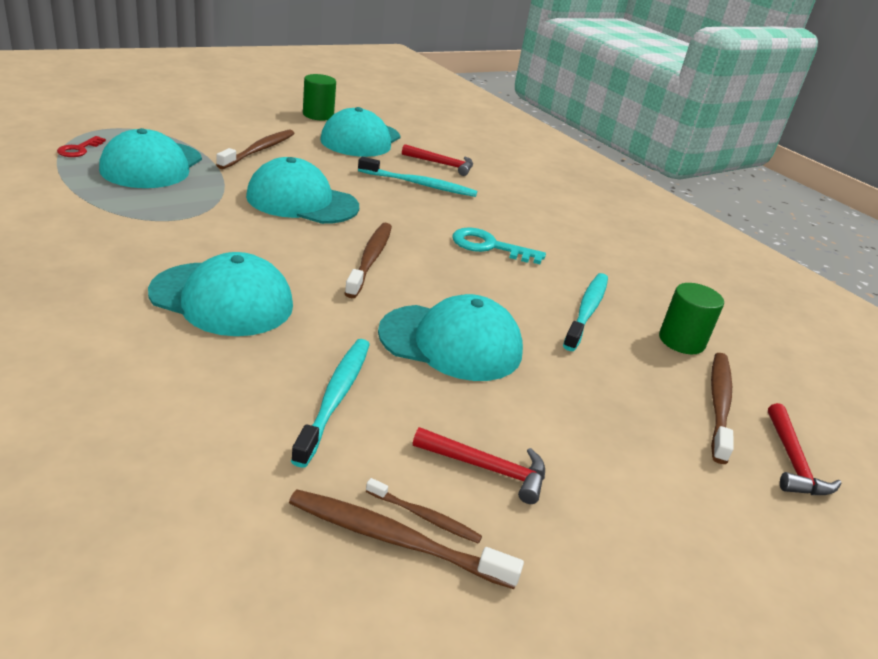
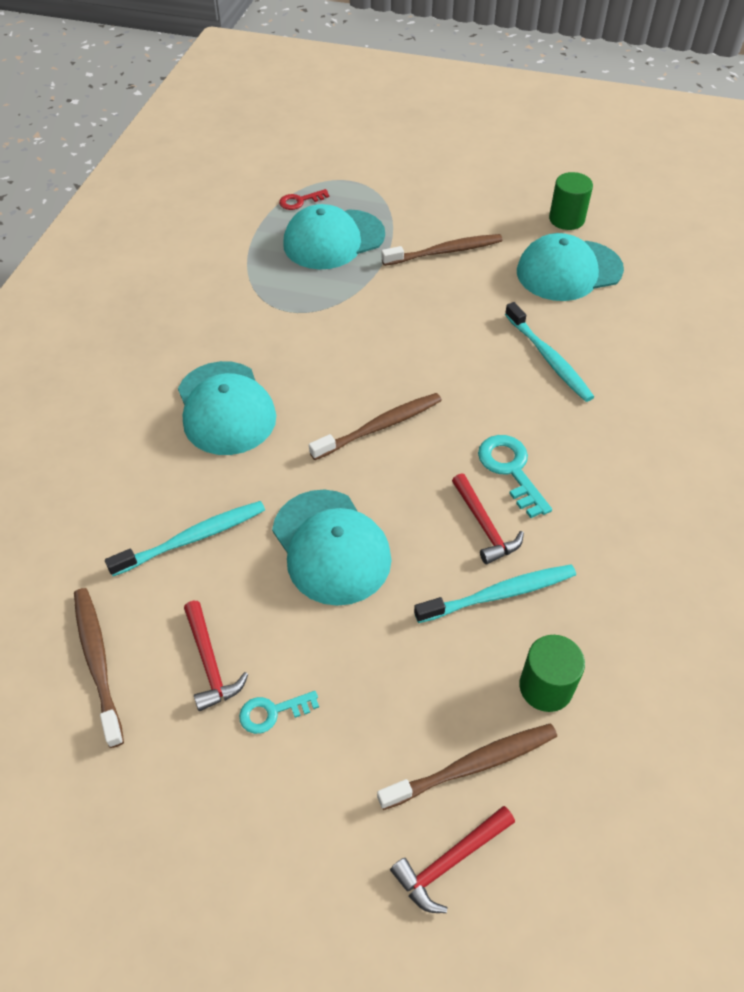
camera: 55 degrees right, 20 degrees up
turquoise cap [246,157,359,224] -> none
brown toothbrush [366,478,482,544] -> none
red hammer [402,144,473,176] -> red hammer moved to [452,473,524,564]
none -> turquoise key [239,691,319,734]

